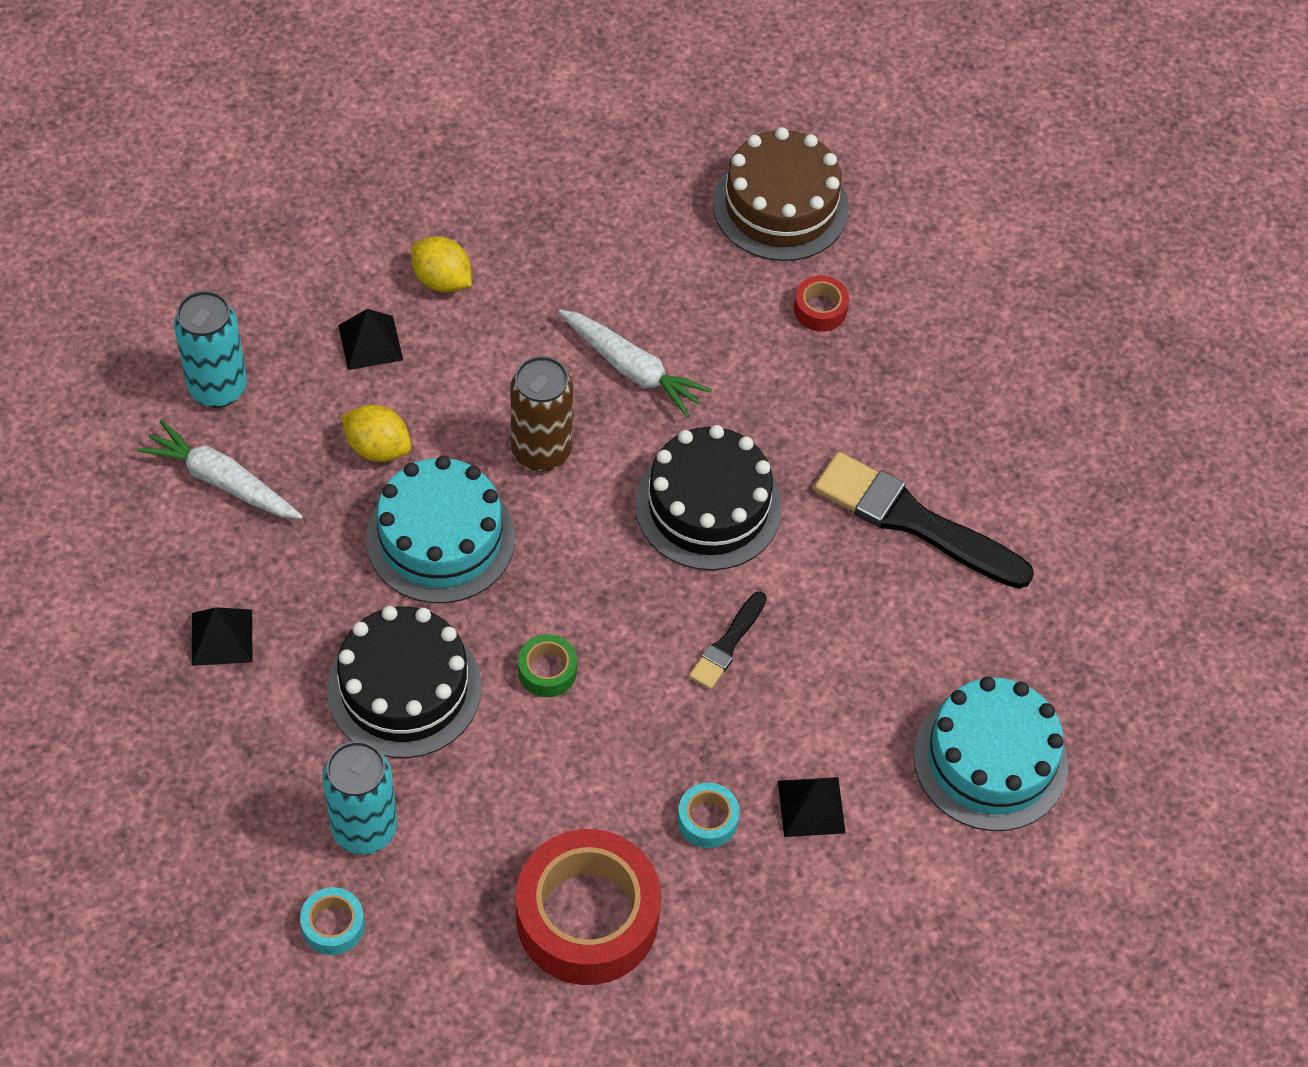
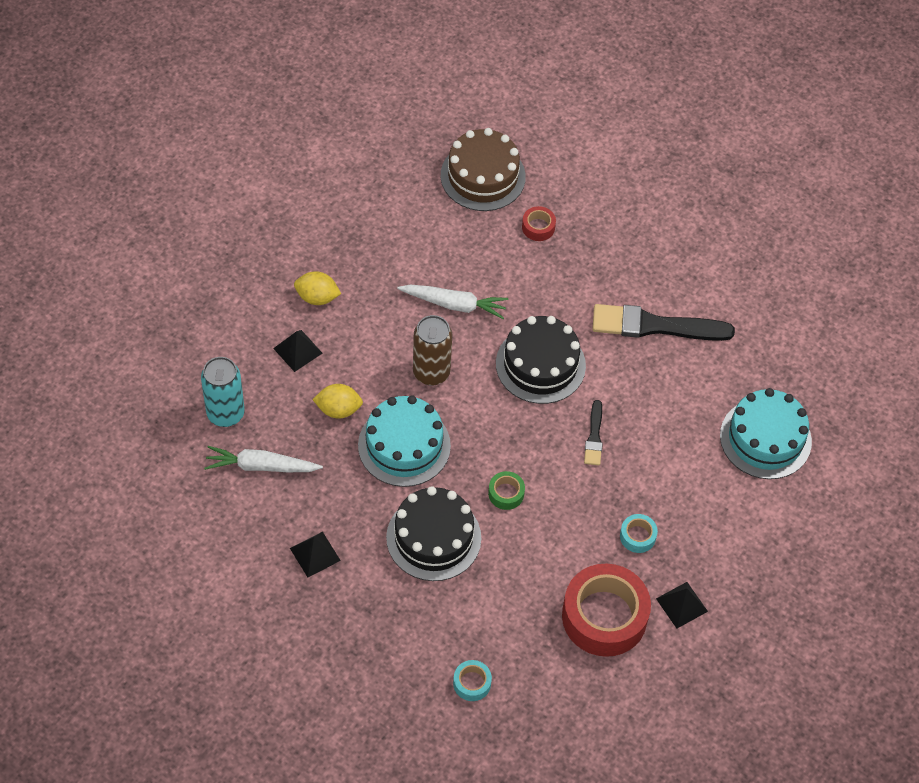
camera: 25 degrees left, 0 degrees up
turquoise can [322,741,397,854] -> none
black pyramid [778,777,846,837] -> black pyramid moved to [656,582,708,629]

